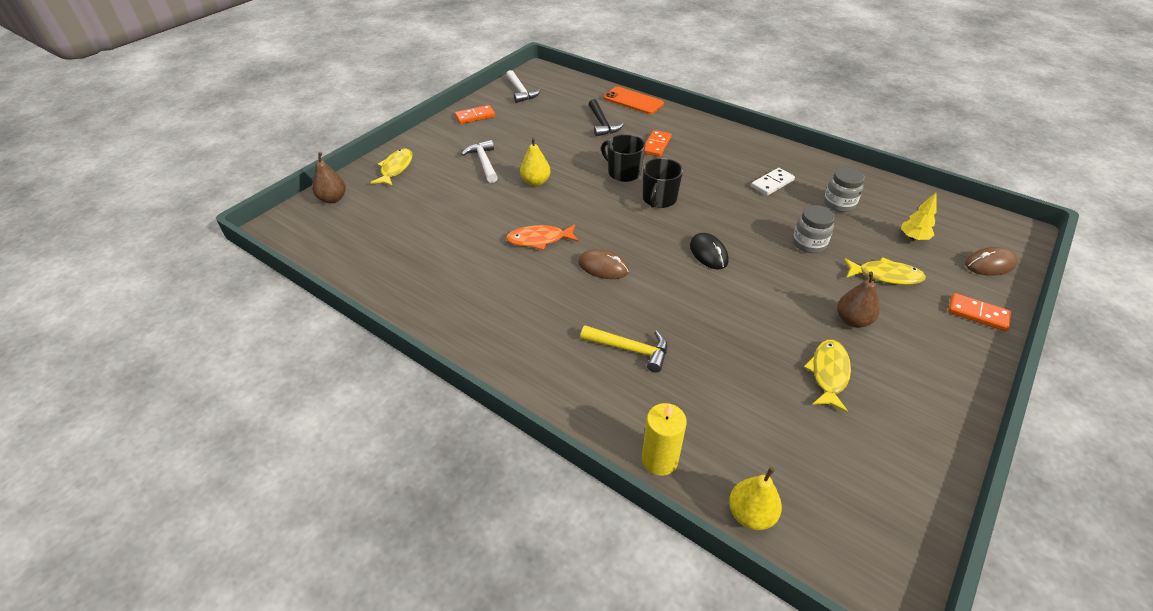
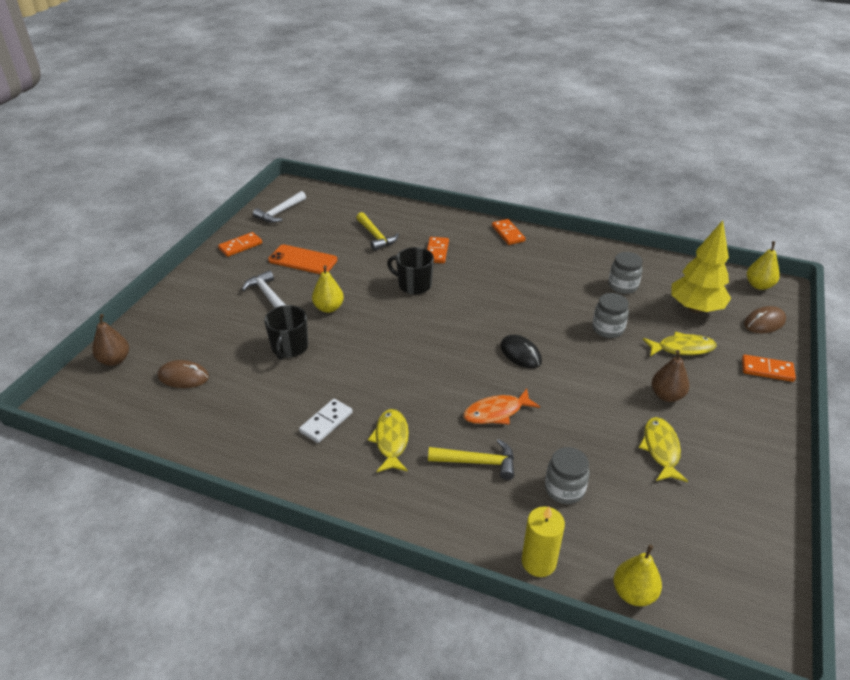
camera: 15 degrees left, 5 degrees down
yellow fish [370,149,413,186] -> yellow fish moved to [368,409,409,472]
white hammer [506,70,541,103] -> white hammer turned 75 degrees clockwise [253,191,306,223]
orange fish [506,224,579,250] -> orange fish moved to [463,389,540,425]
brown mouse [578,249,629,279] -> brown mouse moved to [158,360,209,388]
black hammer [589,99,624,136] -> yellow hammer [356,212,399,251]
orange phone [603,87,664,114] -> orange phone moved to [268,245,337,274]
black mug [643,158,683,208] -> black mug moved to [264,305,308,360]
white domino [751,168,795,196] -> white domino moved to [299,399,353,443]
yellow tree [901,193,937,241] -> yellow tree [671,220,731,313], size x1.99
none -> orange domino [492,219,526,245]
none -> grey jar [545,447,589,504]
none -> yellow pear [747,241,780,290]

